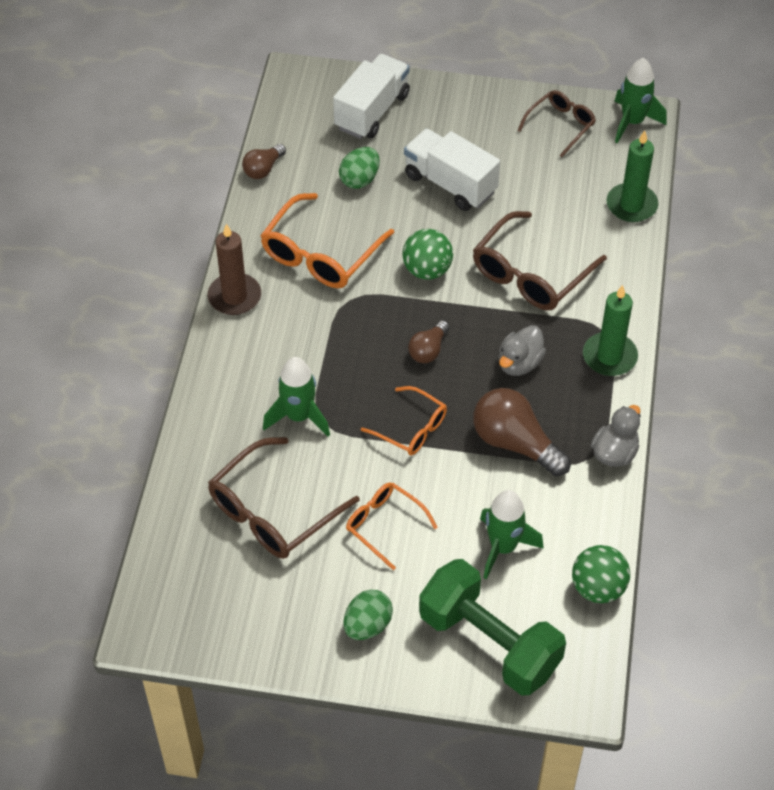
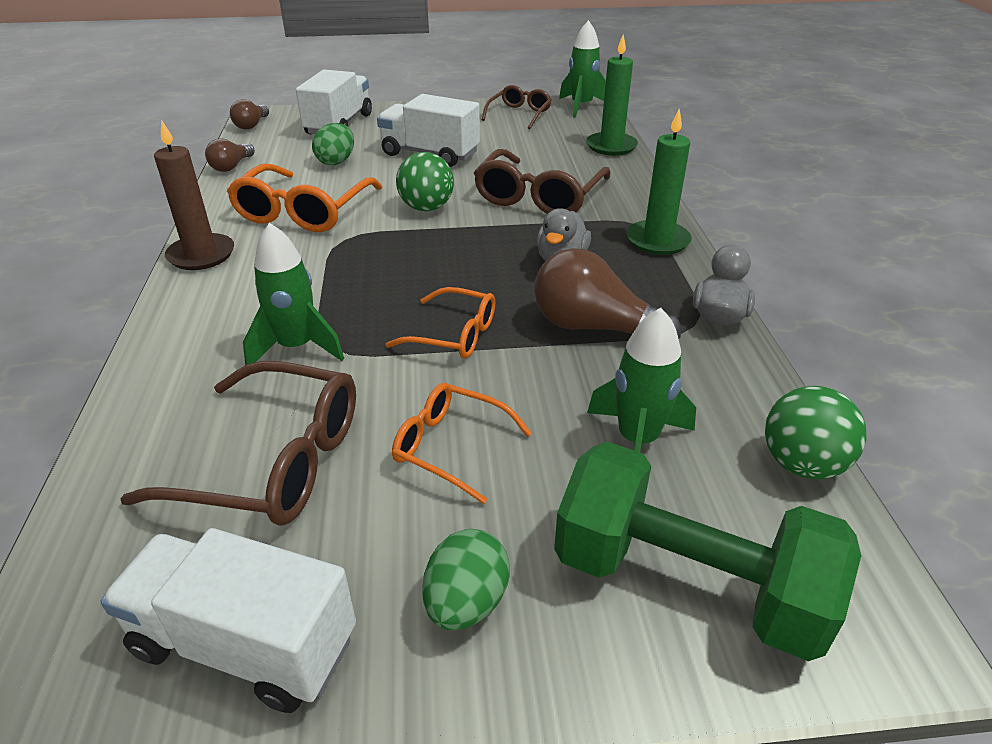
camera: 15 degrees left, 15 degrees down
brown glasses [208,437,360,559] -> brown glasses turned 105 degrees counterclockwise [120,361,356,526]
brown light bulb [408,320,449,363] -> brown light bulb moved to [230,99,269,129]
none -> white truck [100,528,356,713]

